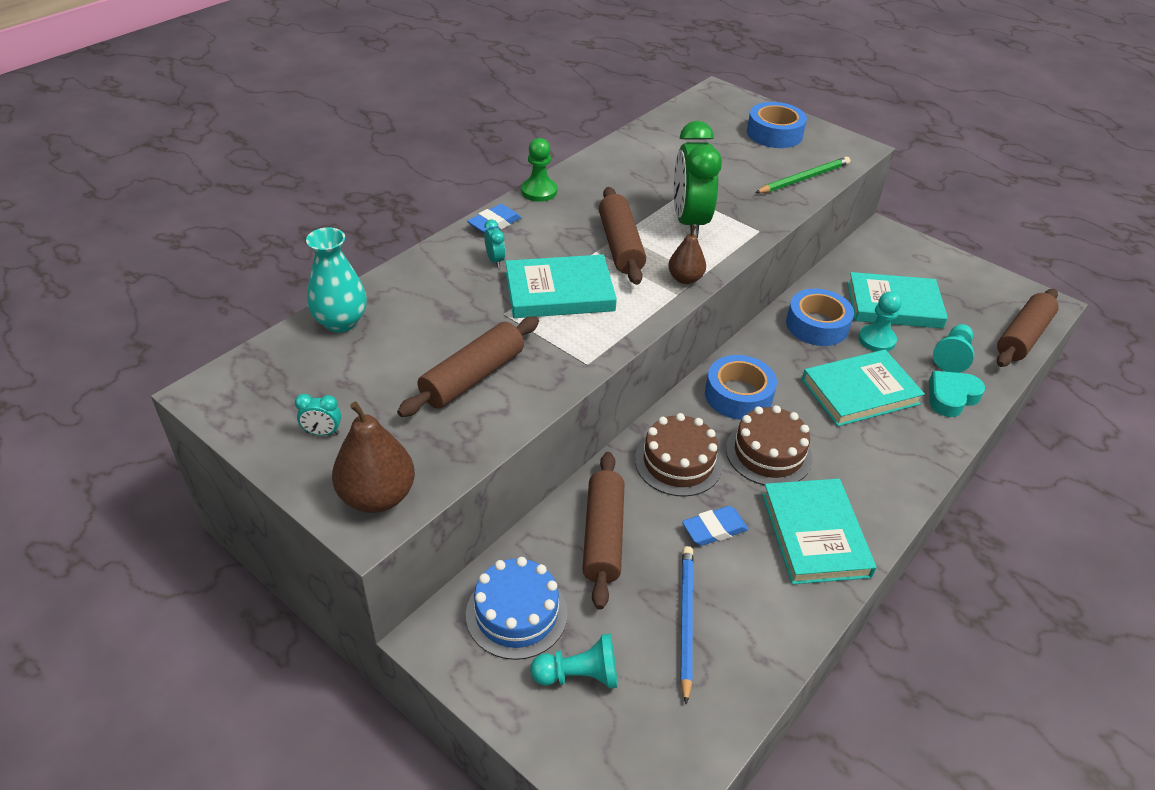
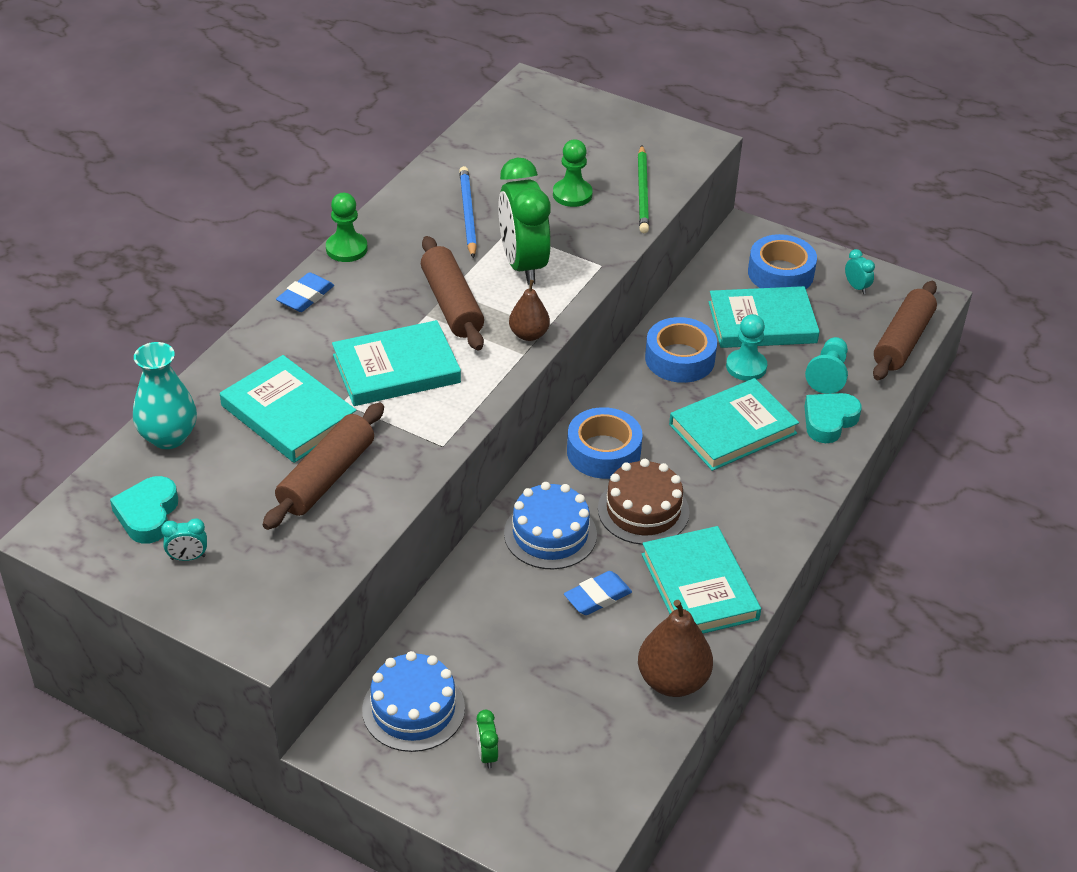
camera: 10 degrees left, 0 degrees up
brown pear [332,401,415,513] -> brown pear moved to [638,600,713,697]
turquoise clock [484,220,505,268] -> turquoise clock moved to [845,249,875,294]
turquoise pawn [530,634,618,689] -> green clock [476,710,498,769]
brown rolling pin [582,452,625,610] -> none
brown cake [635,413,722,497] -> blue cake [504,482,597,570]
blue pencil [680,546,693,705] -> blue pencil moved to [459,166,477,258]
blue tape [747,102,807,148] -> blue tape moved to [748,234,817,289]
green pencil [755,157,850,193] -> green pencil turned 135 degrees clockwise [638,145,649,233]
none -> turquoise heart [110,476,178,544]
none -> turquoise book [220,355,356,463]
none -> green pawn [553,139,593,207]

